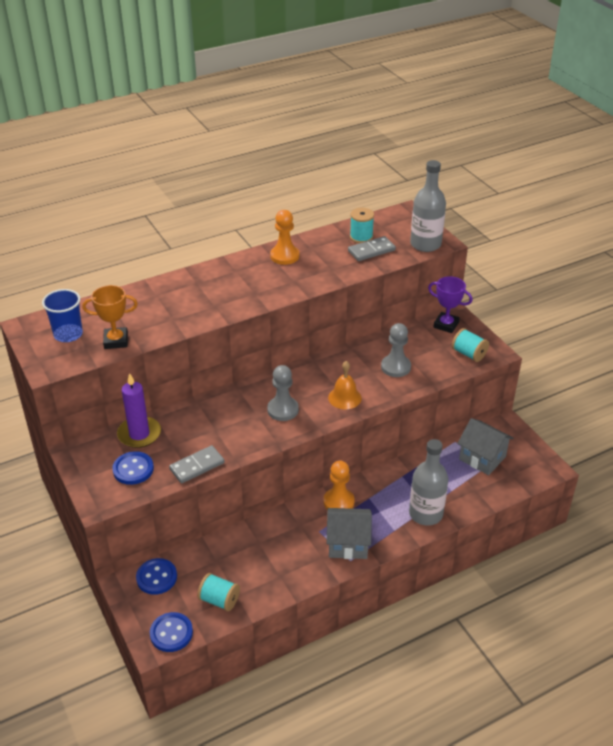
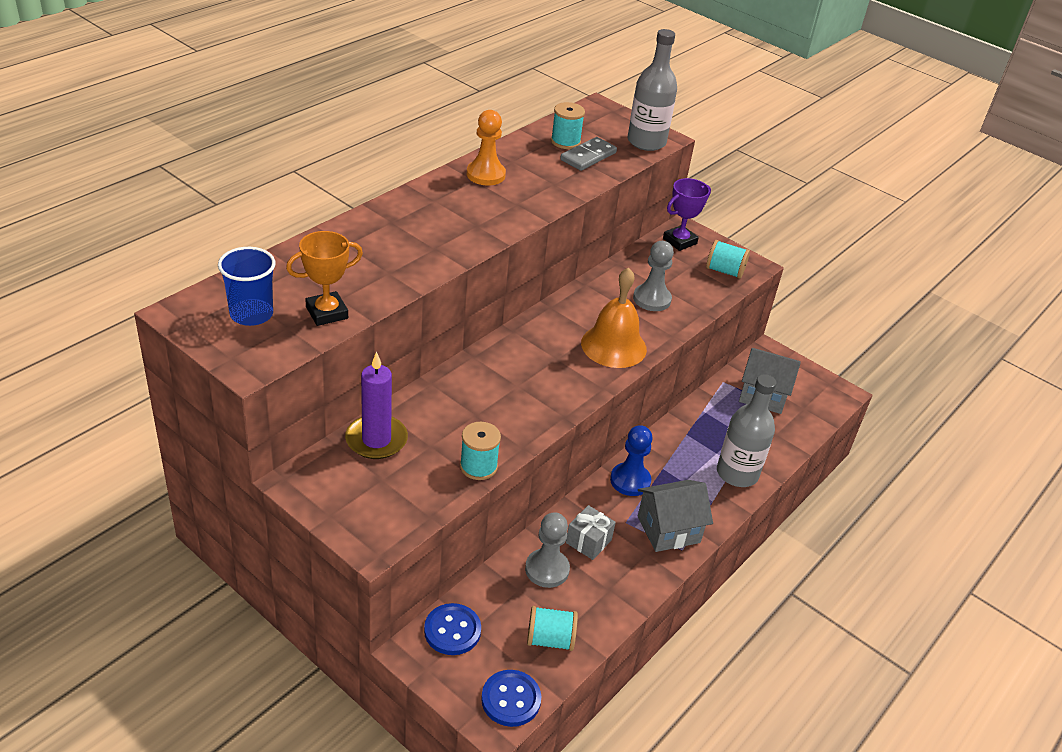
camera: 25 degrees left, 0 degrees up
blue button [112,451,154,485] -> none
grey domino [169,445,225,483] -> turquoise spool [460,422,501,480]
grey pawn [267,365,299,421] -> grey pawn moved to [525,512,570,588]
orange pawn [323,461,355,510] -> blue pawn [610,425,653,496]
orange bell [328,361,362,409] -> orange bell [581,267,647,368], size x1.52
purple trophy [428,276,473,333] -> purple trophy turned 45 degrees counterclockwise [663,178,711,251]
none -> grey gift [566,505,616,560]

